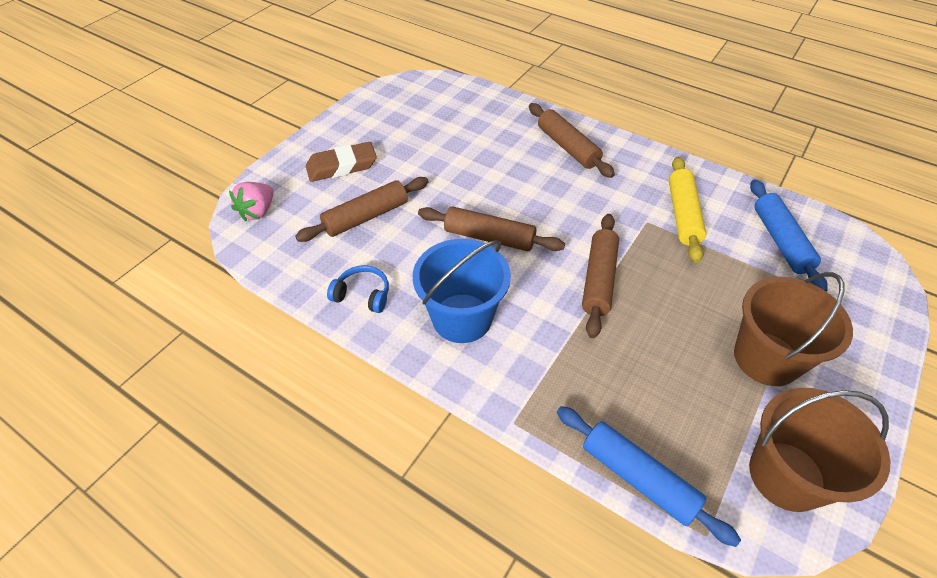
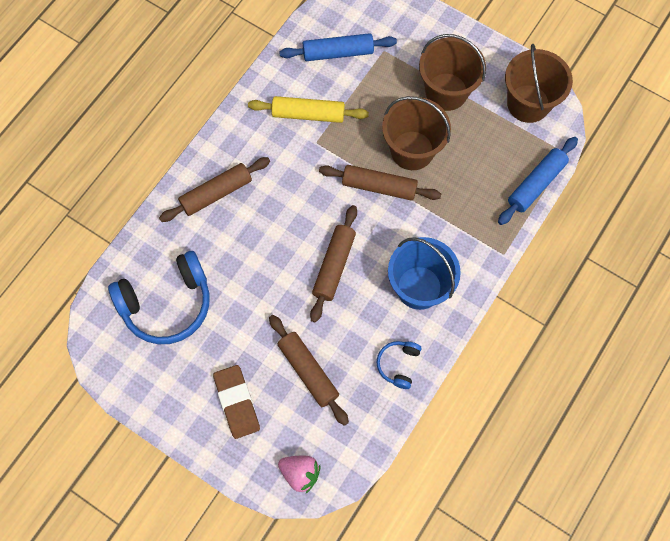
camera: 90 degrees left, 20 degrees up
none -> blue headphones [108,251,209,344]
none -> brown bucket [382,96,451,170]

